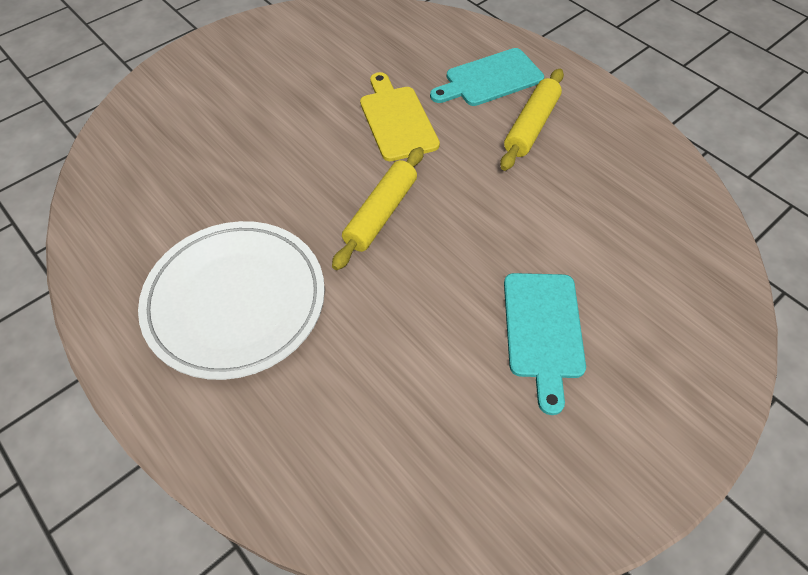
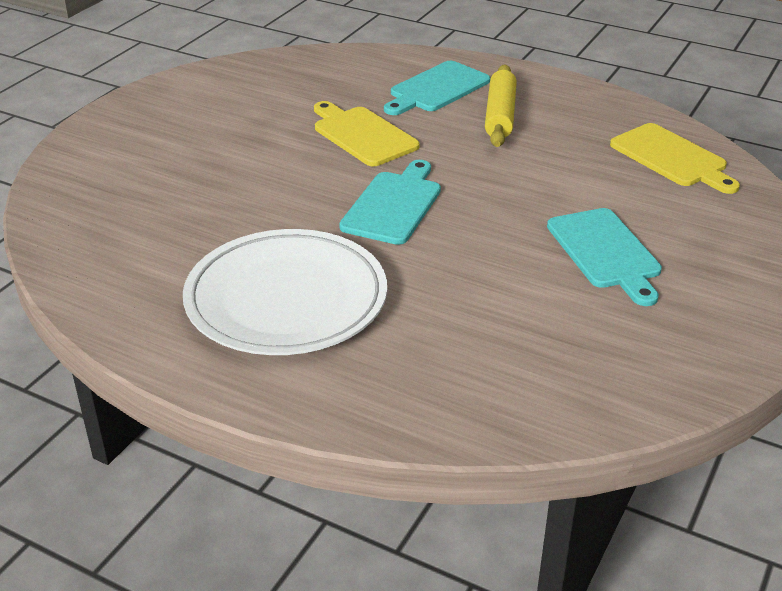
camera: 20 degrees left, 20 degrees down
yellow rolling pin [332,147,424,270] -> turquoise cutting board [339,160,441,245]
none -> yellow cutting board [610,123,740,194]

